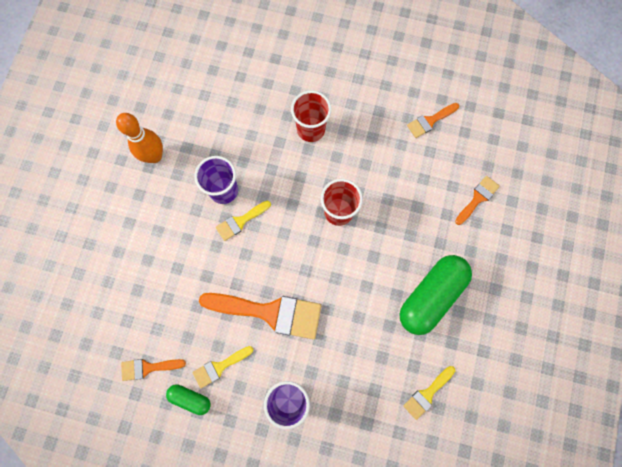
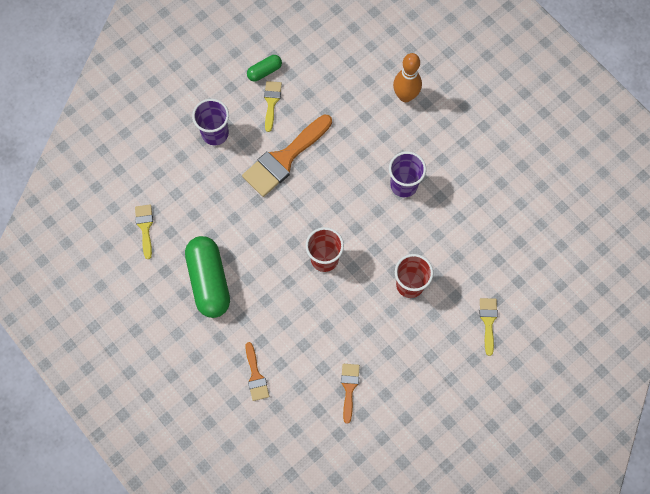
camera: 125 degrees right, 5 degrees down
orange bowling pin [116,113,163,163] -> orange bowling pin moved to [393,53,422,102]
orange brush [121,359,186,381] -> none
yellow brush [216,201,271,241] -> yellow brush moved to [480,298,498,356]

